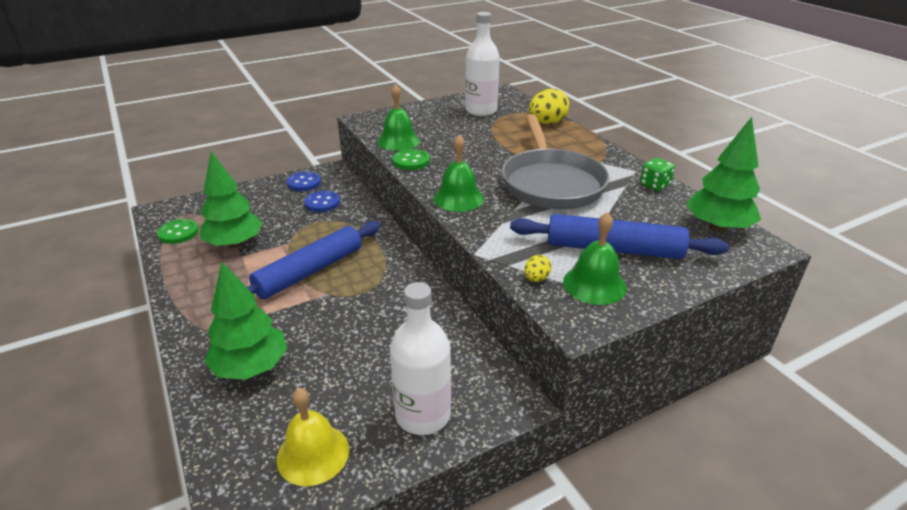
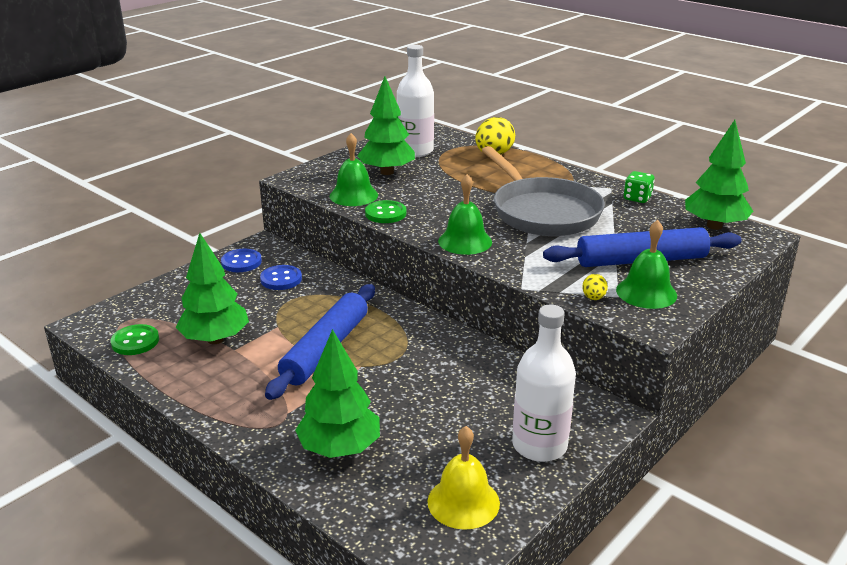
camera: 20 degrees left, 5 degrees down
none -> green tree [357,77,415,175]

